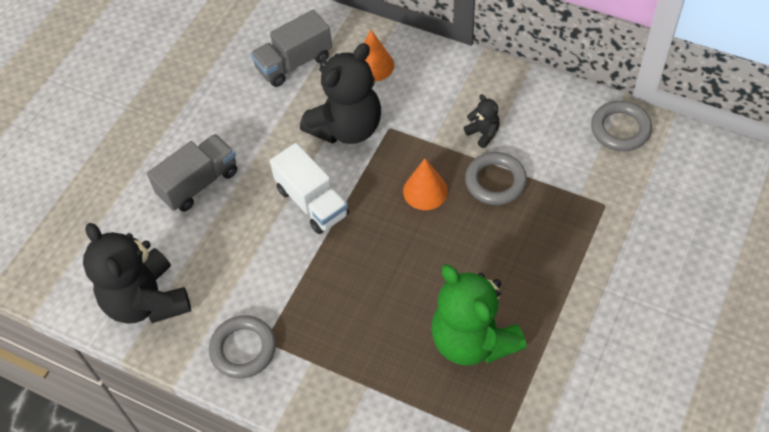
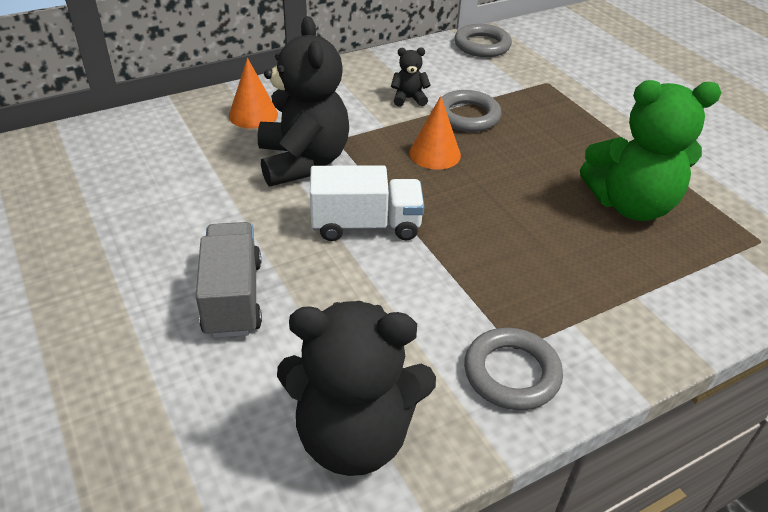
camera: 60 degrees left, 15 degrees down
grey truck [251,10,332,87] -> none

